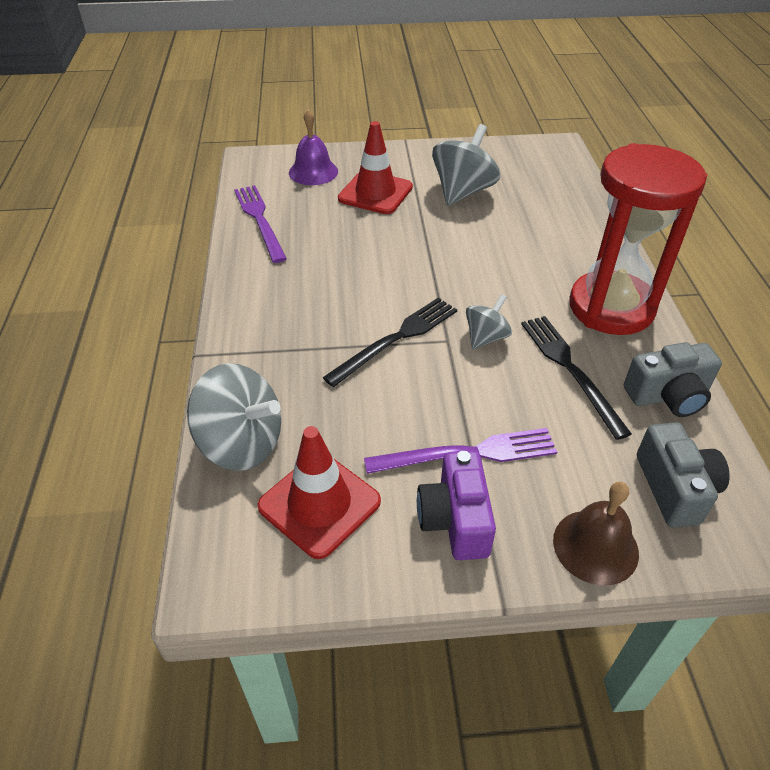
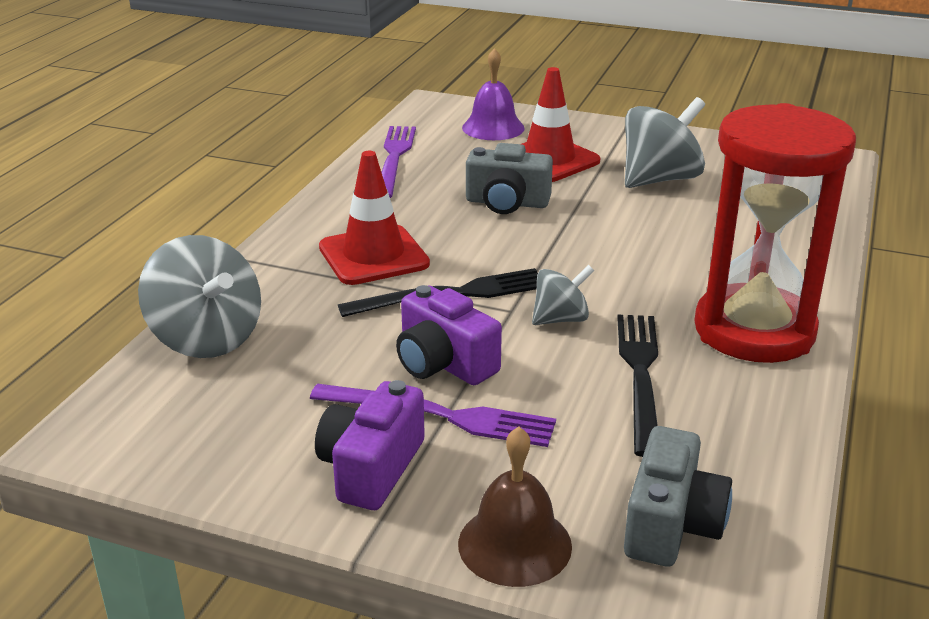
camera: 25 degrees right, 15 degrees down
red traffic cone [257,426,381,559] -> red traffic cone moved to [319,151,430,285]
grey camera [624,342,722,417] -> grey camera moved to [466,143,553,214]
none -> purple camera [396,285,502,385]

